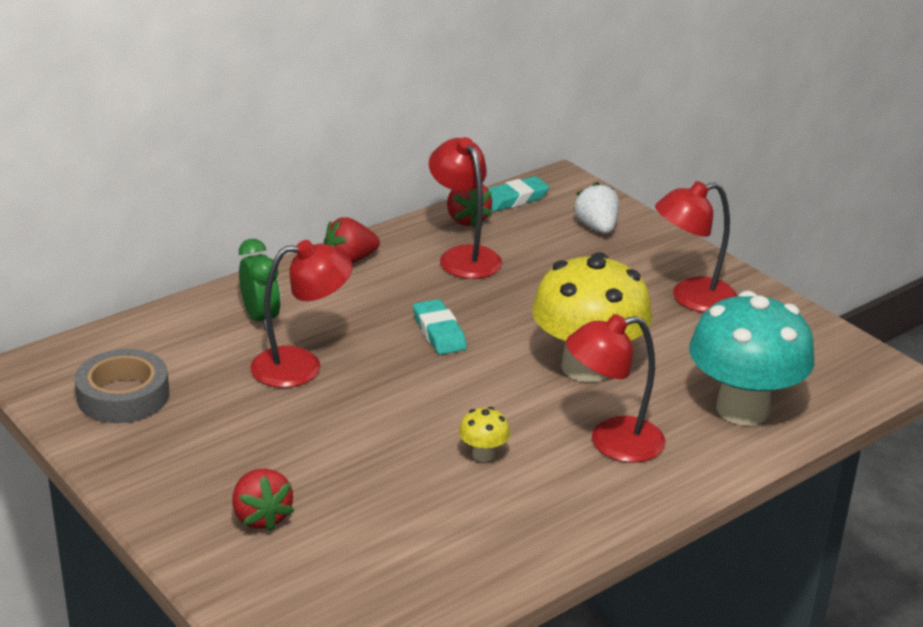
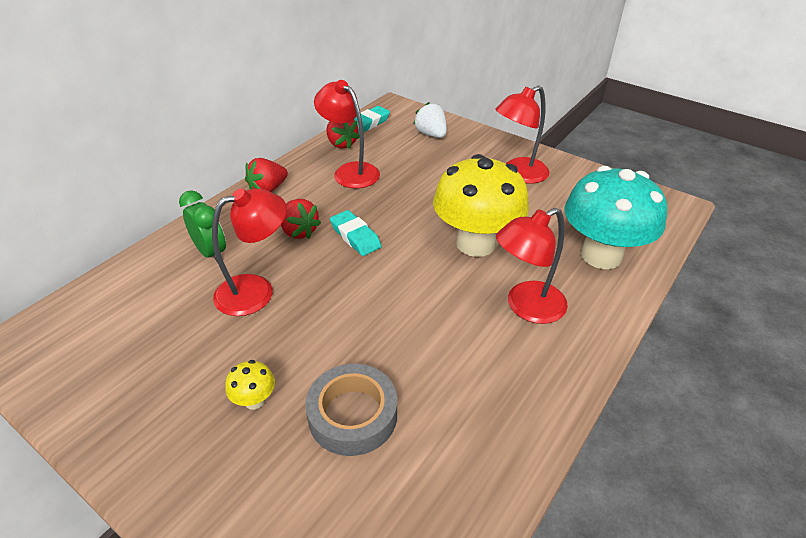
camera: 15 degrees left, 10 degrees up
grey tape [74,349,169,423] -> grey tape moved to [305,364,397,456]
red strawberry [232,469,294,532] -> red strawberry moved to [281,199,321,239]
yellow mushroom [459,407,510,462] -> yellow mushroom moved to [225,360,275,410]

